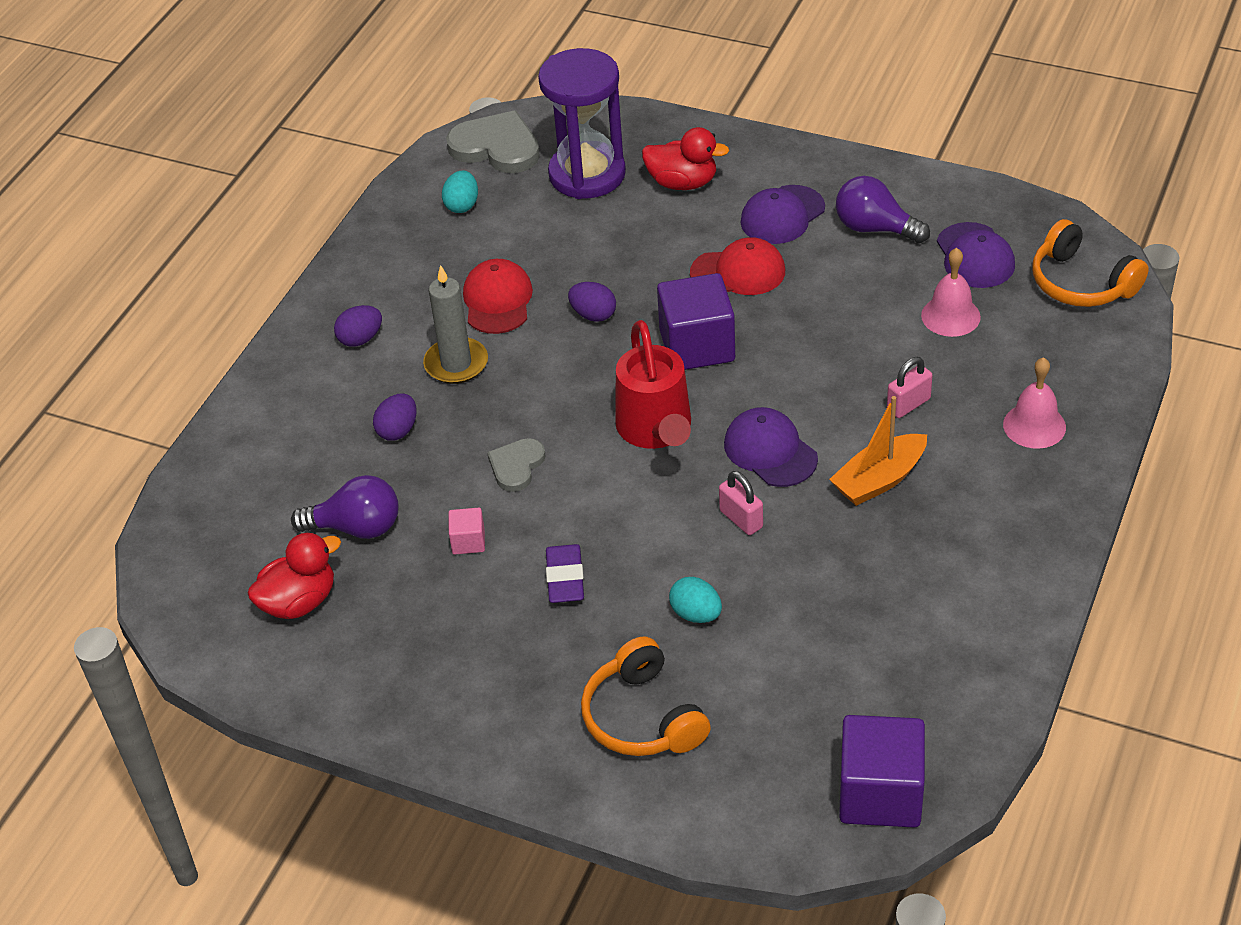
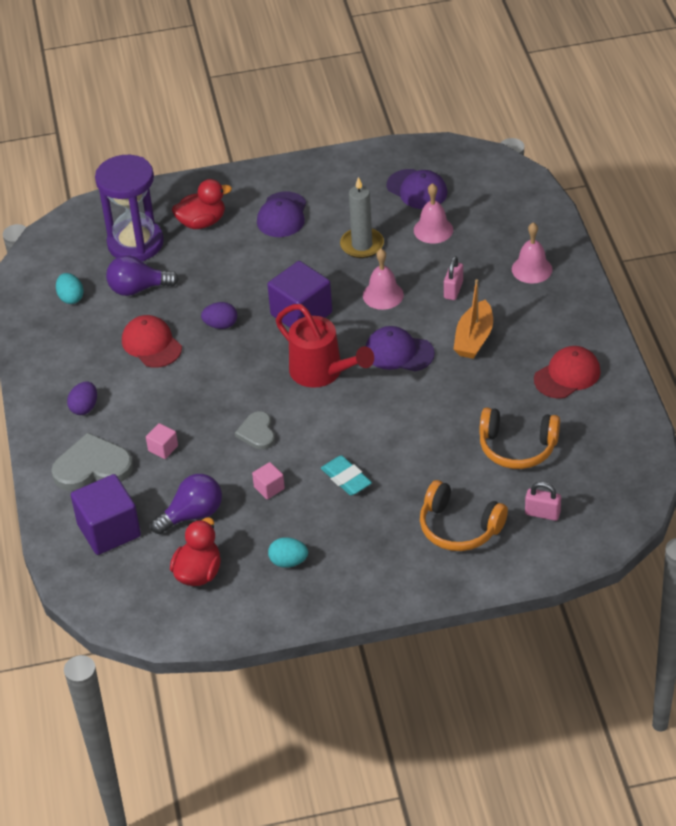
camera: 35 degrees left, 0 degrees up
purple egg [373,393,417,441] -> pink cube [146,423,178,459]
grey candle [423,265,488,384] -> grey candle moved to [340,177,384,258]
grey heart [446,110,540,173] -> grey heart moved to [51,432,133,491]
purple eraser [546,544,584,603] -> turquoise eraser [321,455,372,495]
turquoise egg [669,577,722,623] -> turquoise egg moved to [268,537,308,568]
red cap [690,237,785,295] -> red cap moved to [534,346,601,399]
pink padlock [719,471,763,535] -> pink padlock moved to [525,482,561,521]
purple light bulb [836,176,930,243] -> purple light bulb moved to [106,255,179,296]
purple cube [839,715,925,828] -> purple cube moved to [71,474,141,555]
orange headphones [1033,219,1149,307] -> orange headphones moved to [479,407,560,469]
none -> pink bell [363,249,404,310]

